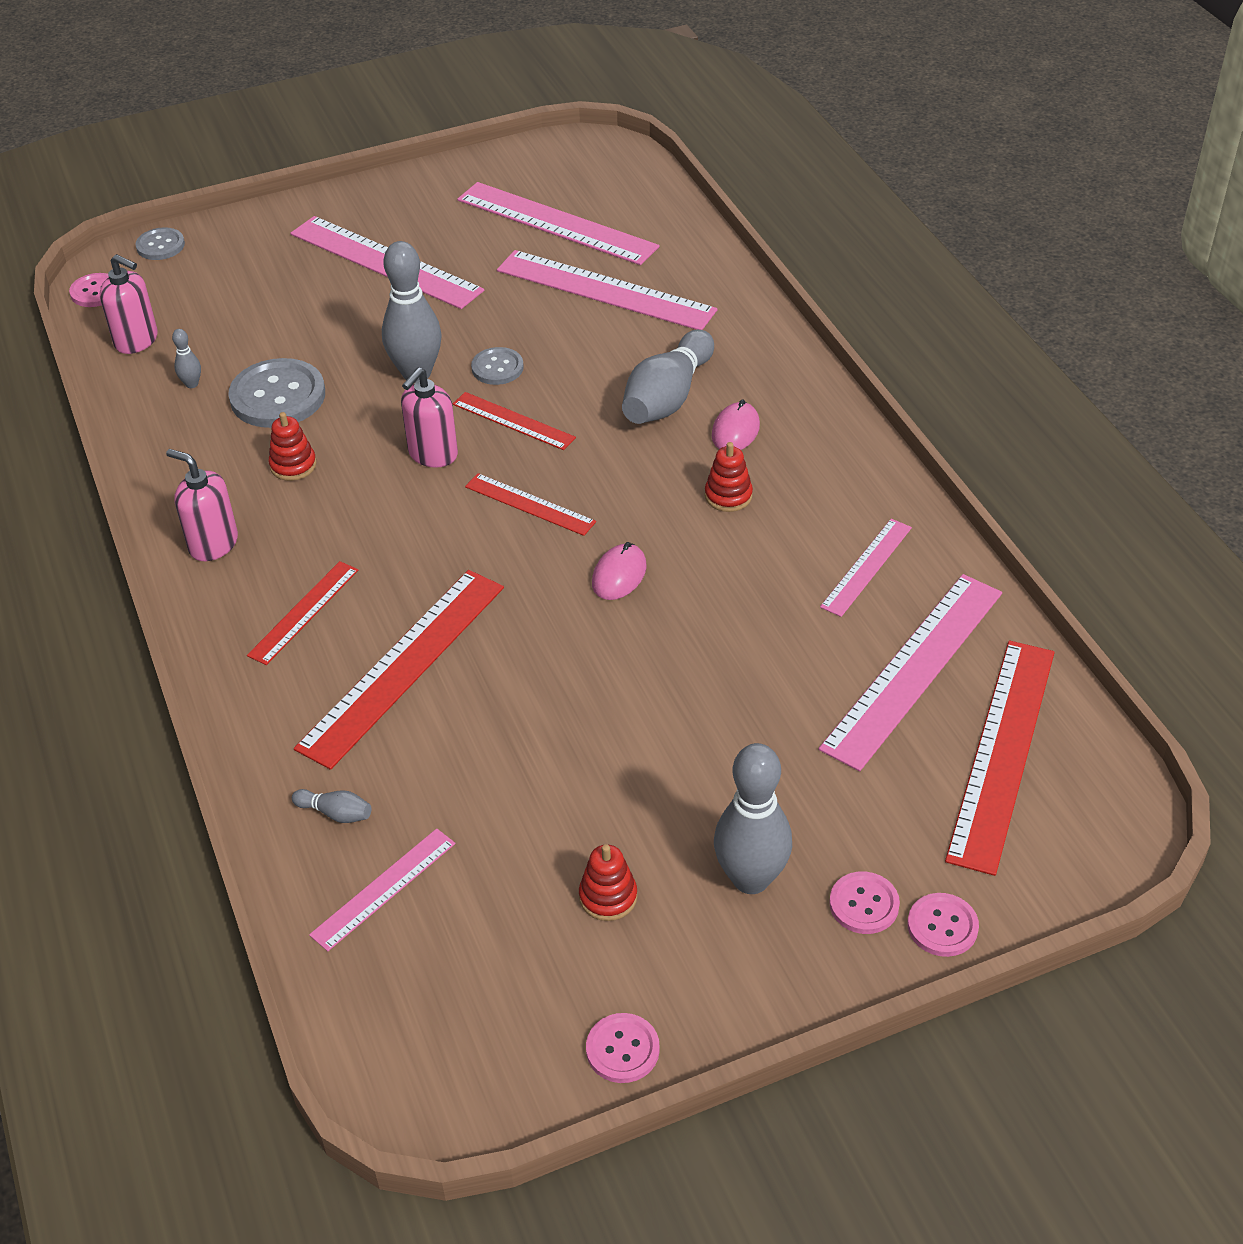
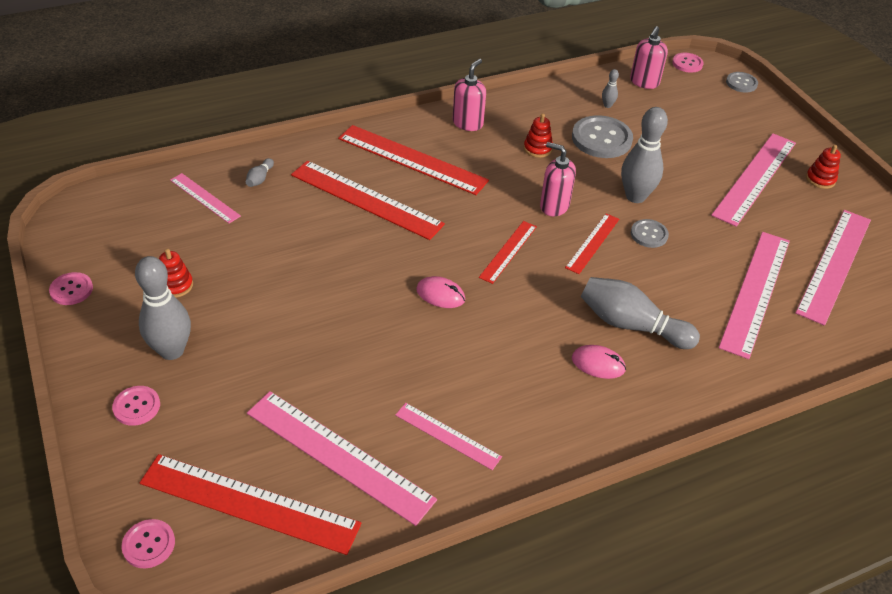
camera: 85 degrees right, 0 degrees up
red ruler [247,561,359,665] -> red ruler [338,125,489,195], size x1.84
red stacking toy [705,442,753,512] -> red stacking toy moved to [806,145,841,189]
pink button [907,893,979,957] -> pink button moved to [121,519,175,568]

